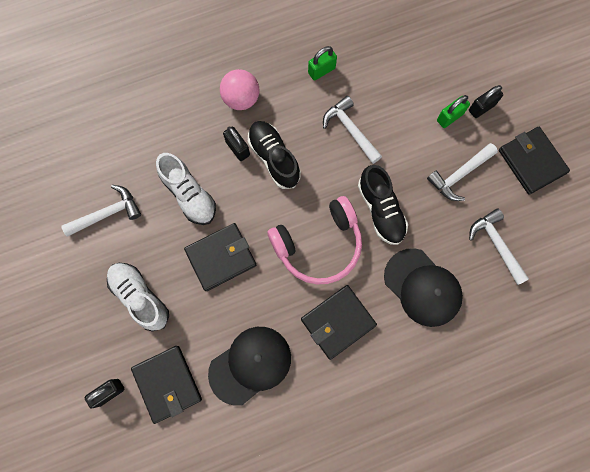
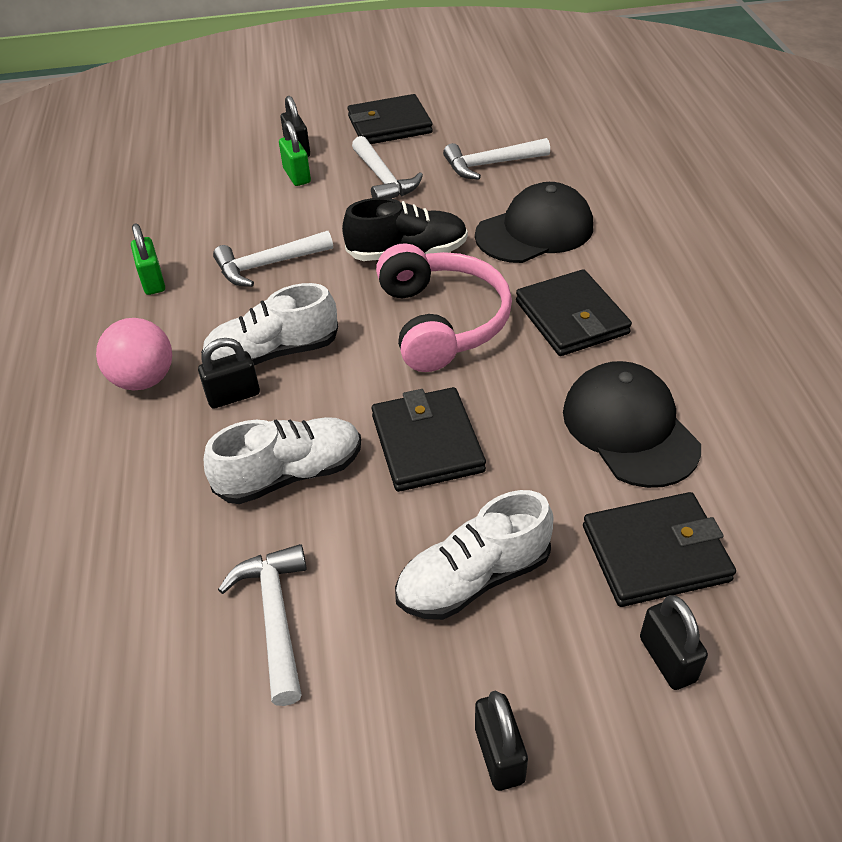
camera: 75 degrees left, 30 degrees down
black shoe [248,121,301,189] -> white shoe [201,283,338,365]
none -> black padlock [475,691,528,791]

